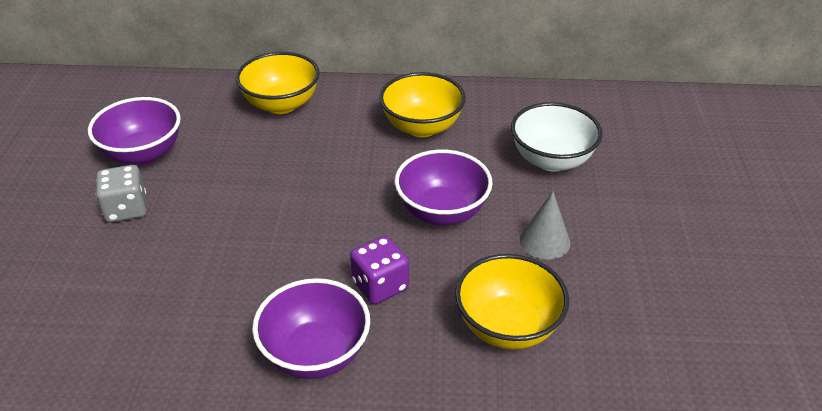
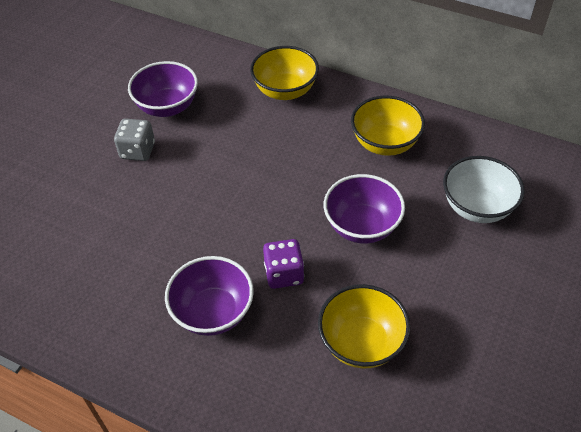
camera: 25 degrees right, 10 degrees up
grey cone [520,192,570,260] -> none

